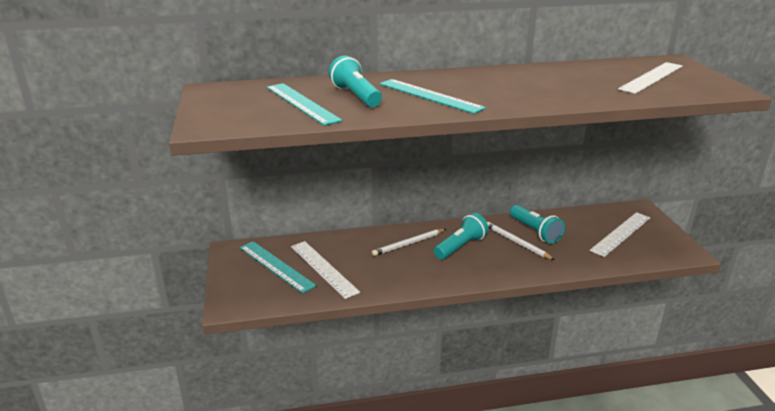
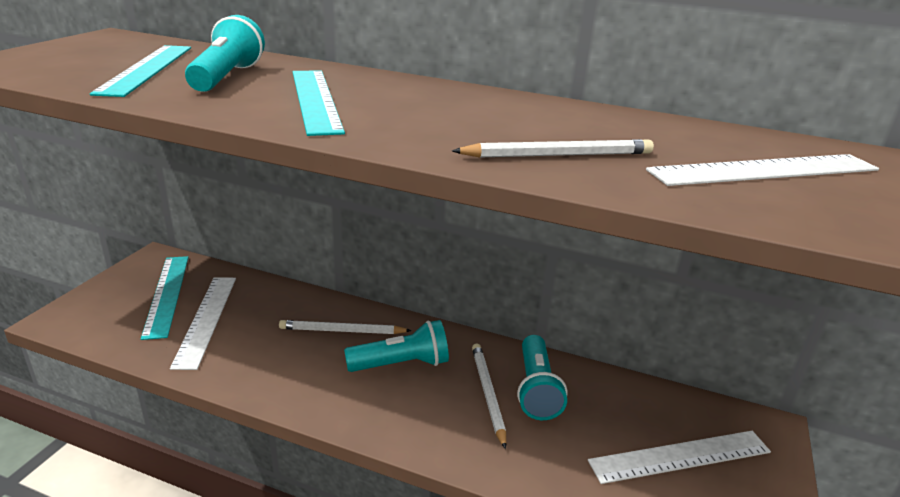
camera: 30 degrees right, 0 degrees up
none -> white pencil [452,139,654,158]

